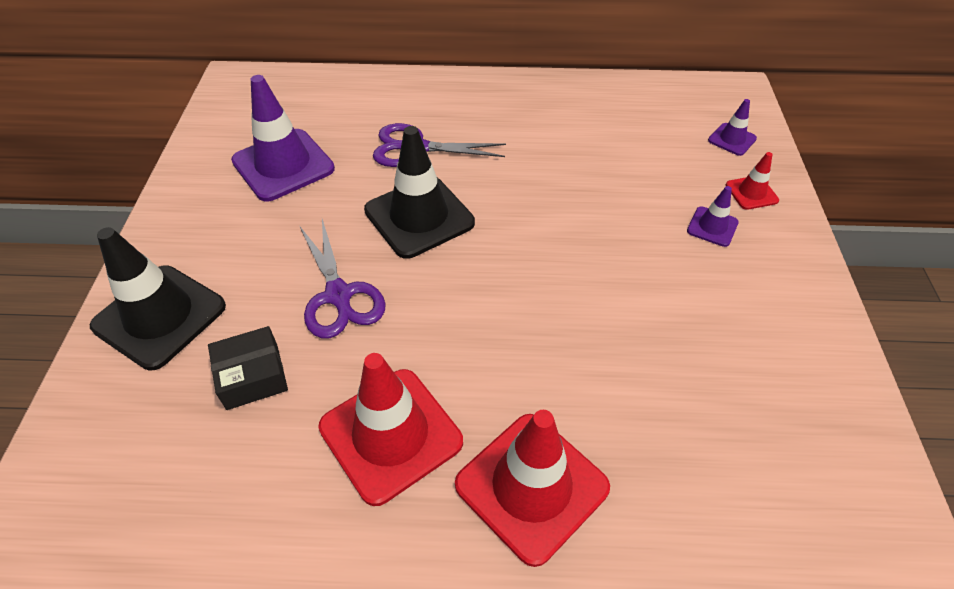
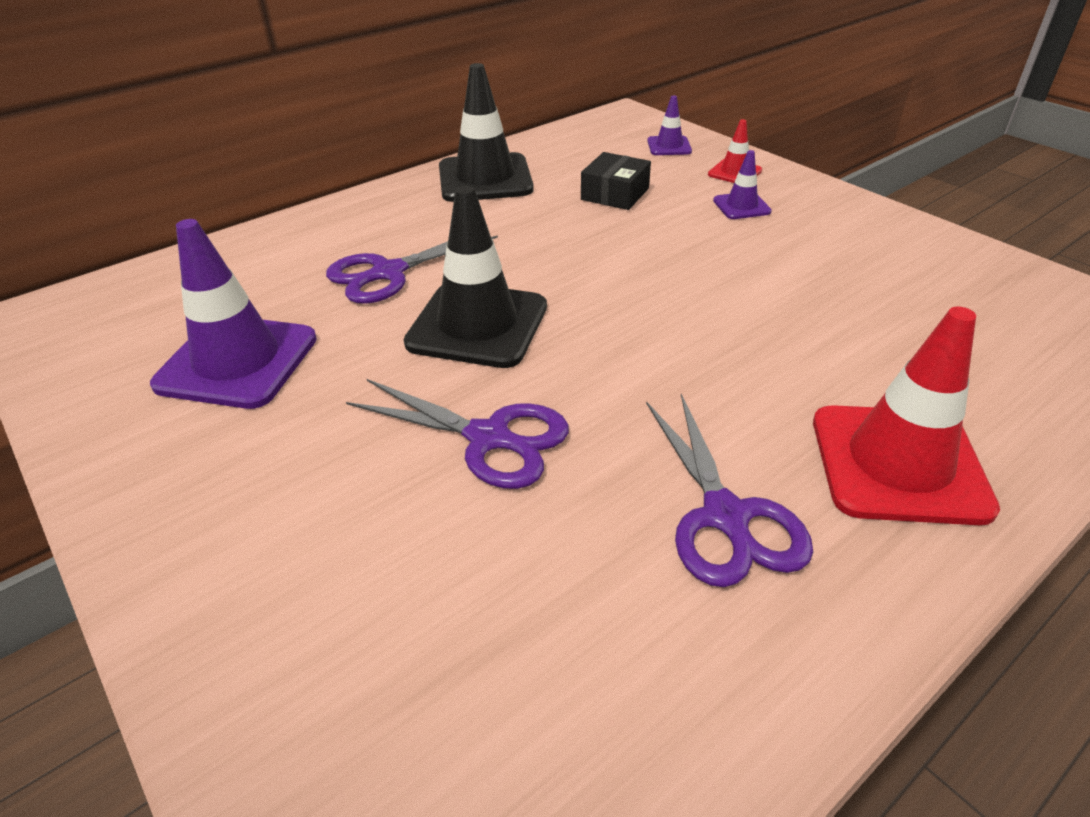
camera: 40 degrees left, 10 degrees down
black traffic cone [90,227,226,370] -> black traffic cone moved to [439,63,534,202]
black box [208,326,288,410] -> black box moved to [581,152,651,210]
red traffic cone [318,353,463,506] -> purple scissors [646,394,813,587]

